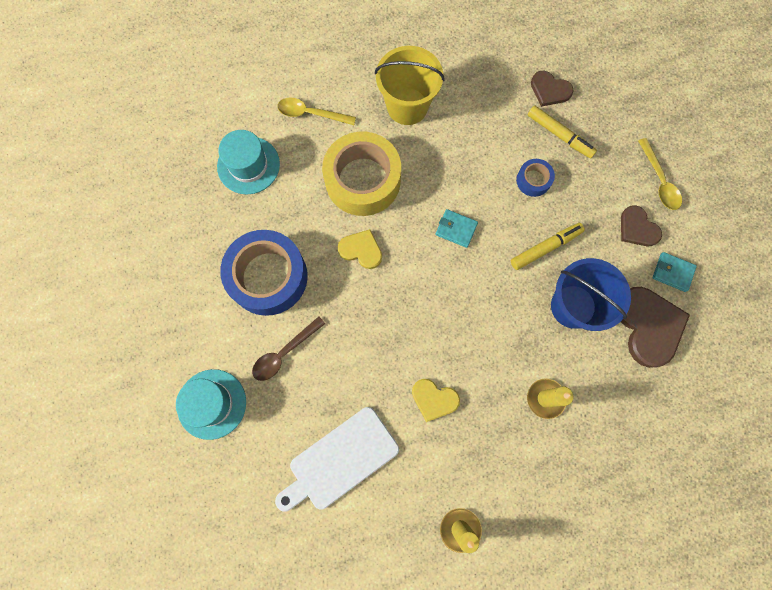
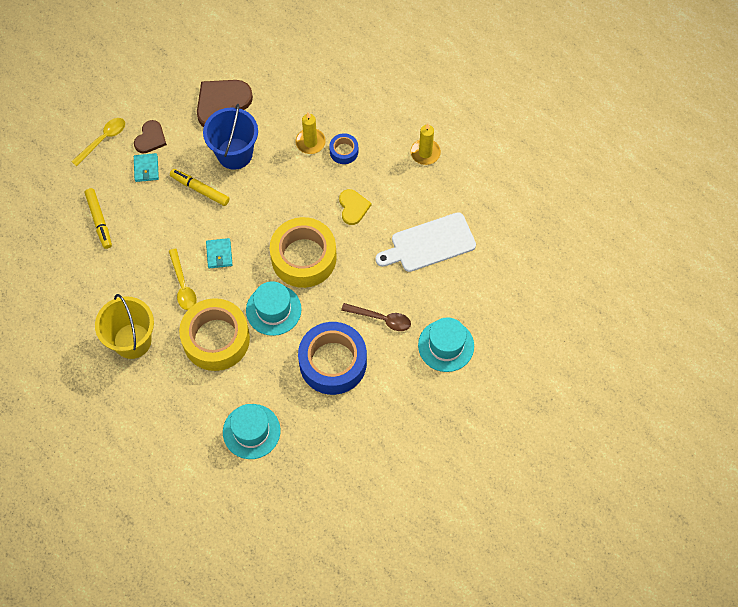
camera: 120 degrees left, 10 degrees down
white cutting board [275,407,399,512] -> white cutting board turned 135 degrees clockwise [375,212,476,272]
yellow spoon [278,98,356,125] -> yellow spoon moved to [169,249,197,310]
yellow heart [338,229,382,269] -> turquoise hat [246,281,302,336]
blue tape [516,159,555,197] -> blue tape moved to [329,133,358,164]
yellow marker [528,105,597,158] -> yellow marker turned 150 degrees clockwise [85,188,112,249]
brown heart [531,71,574,107] -> none
turquoise wallet [652,252,697,292] -> turquoise wallet moved to [134,153,159,182]
none -> yellow tape [270,217,337,288]

